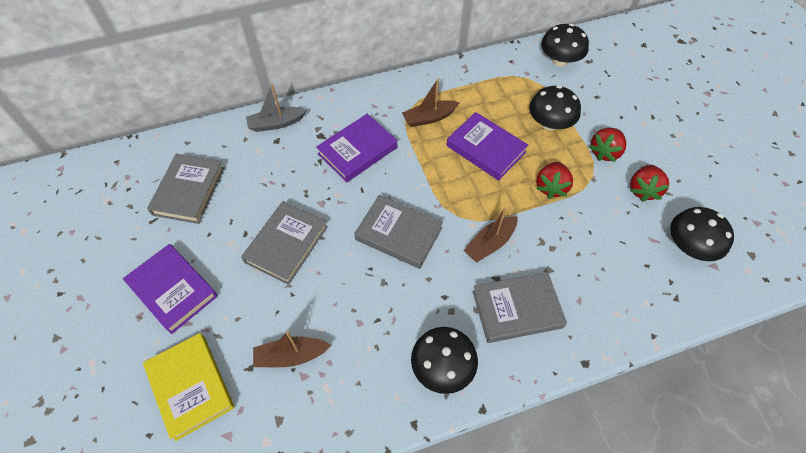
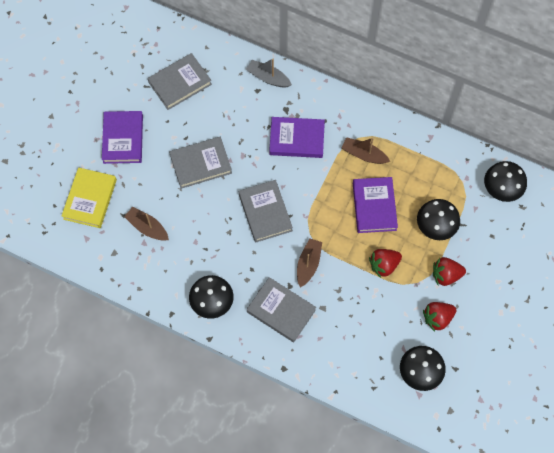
camera: 45 degrees right, 10 degrees up
brown boat [463,207,518,263] -> brown boat turned 105 degrees clockwise [297,238,322,287]

